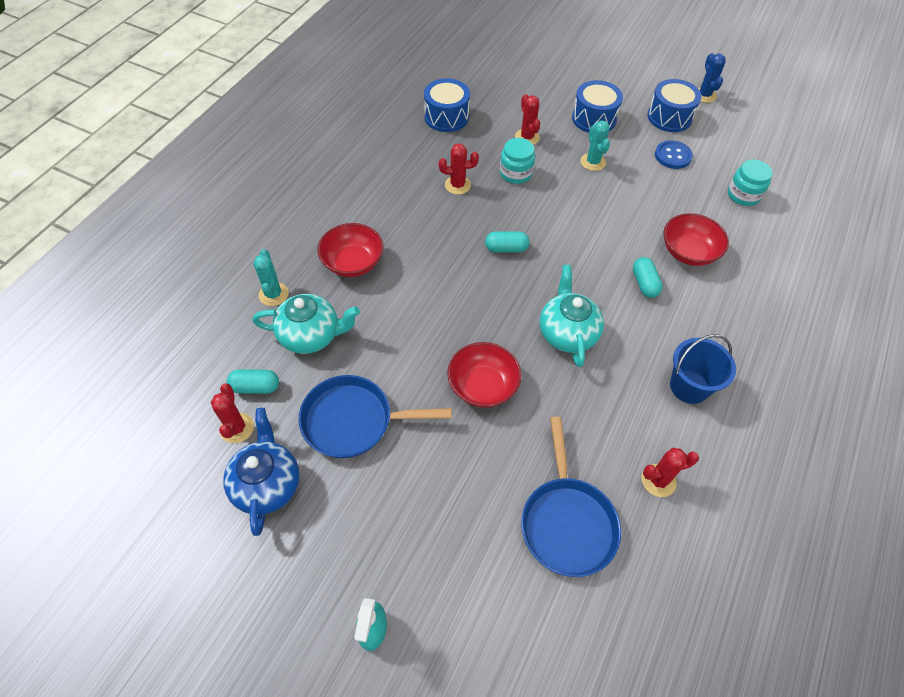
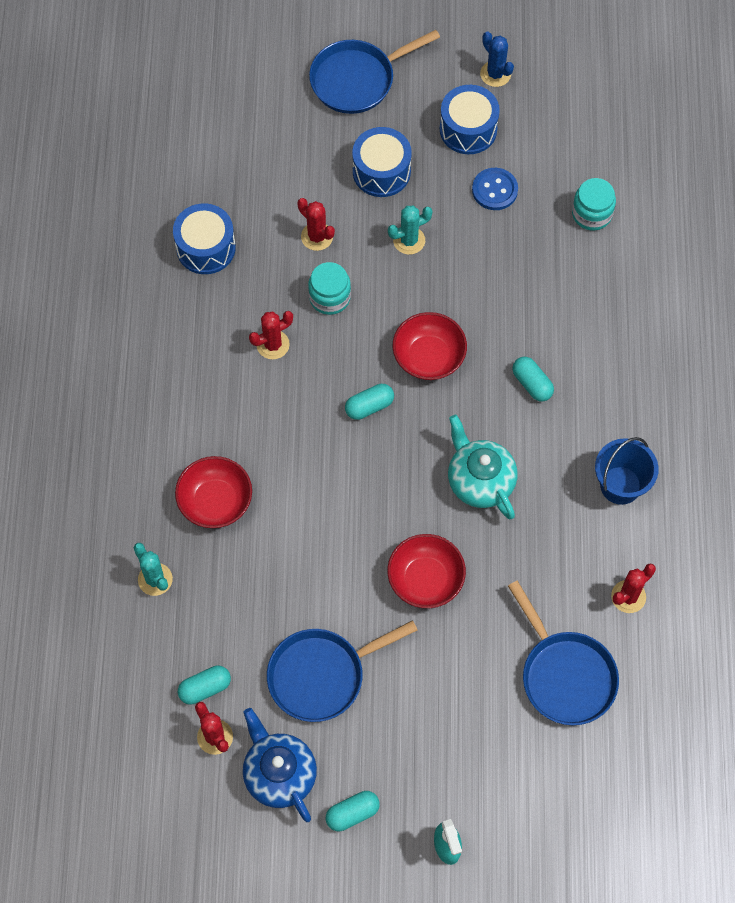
camera: 25 degrees left, 10 degrees up
turquoise teapot [252,294,360,354] -> none
turquoise cactus [581,121,610,171] -> turquoise cactus turned 75 degrees counterclockwise [388,206,433,255]
red bowl [664,213,729,266] -> red bowl moved to [392,312,467,380]
none -> blue pan [309,30,440,114]
none -> turquoise capsule [326,791,380,831]

